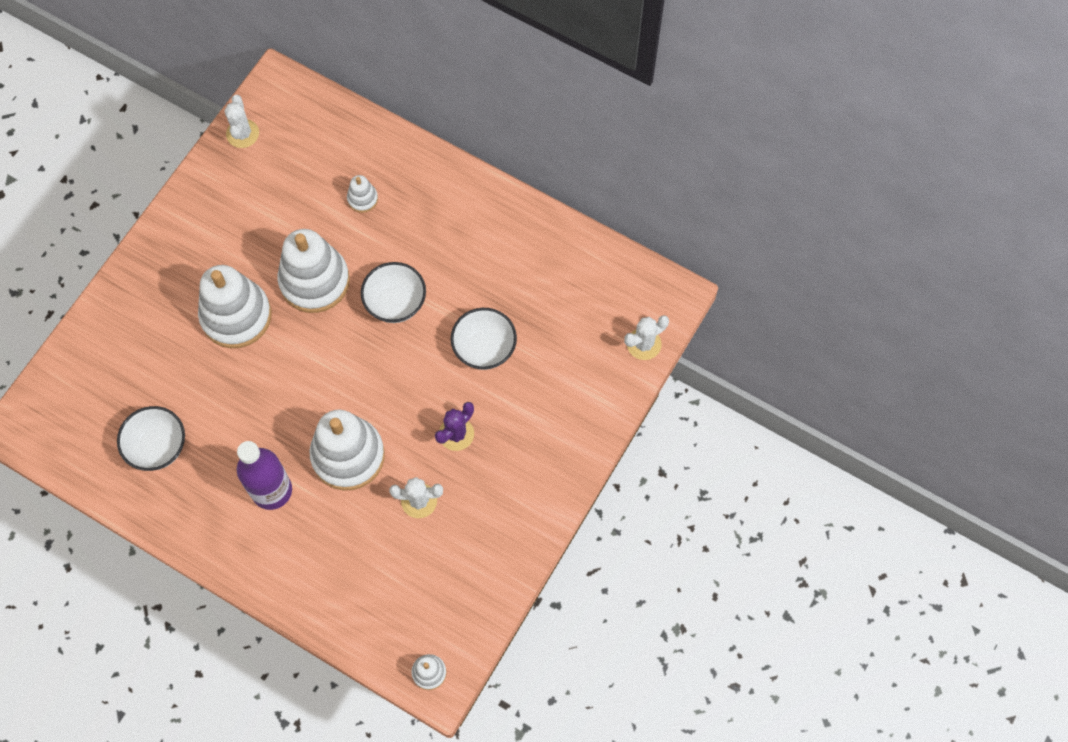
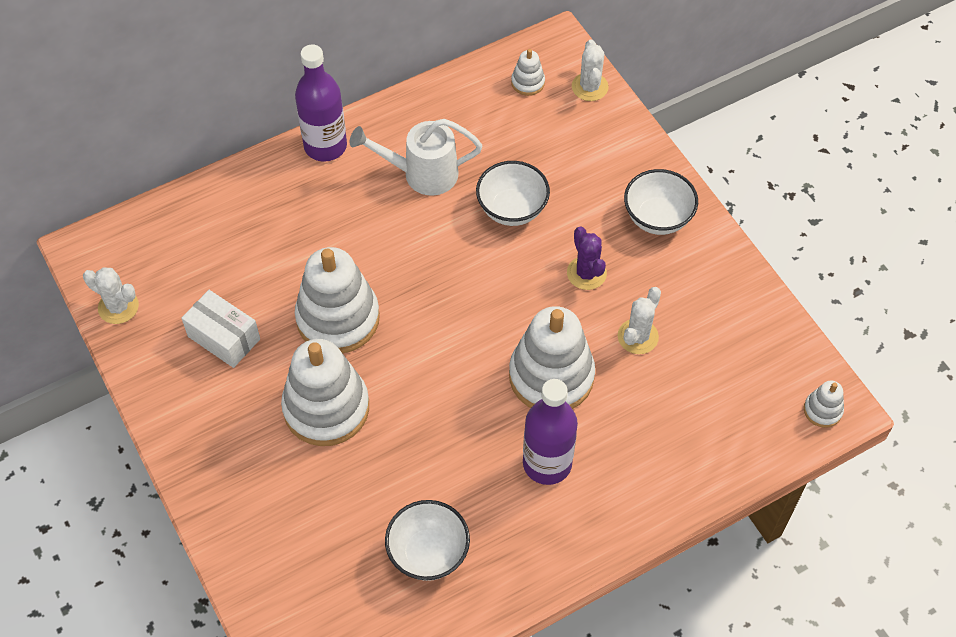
camera: 60 degrees left, 10 degrees down
white stacking toy [347,175,378,213] -> white stacking toy moved to [511,49,545,96]
white bowl [361,262,426,323] -> white bowl moved to [624,169,698,235]
none -> white box [181,290,260,368]
none -> purple bottle [295,44,347,162]
none -> white watering can [349,119,482,196]

